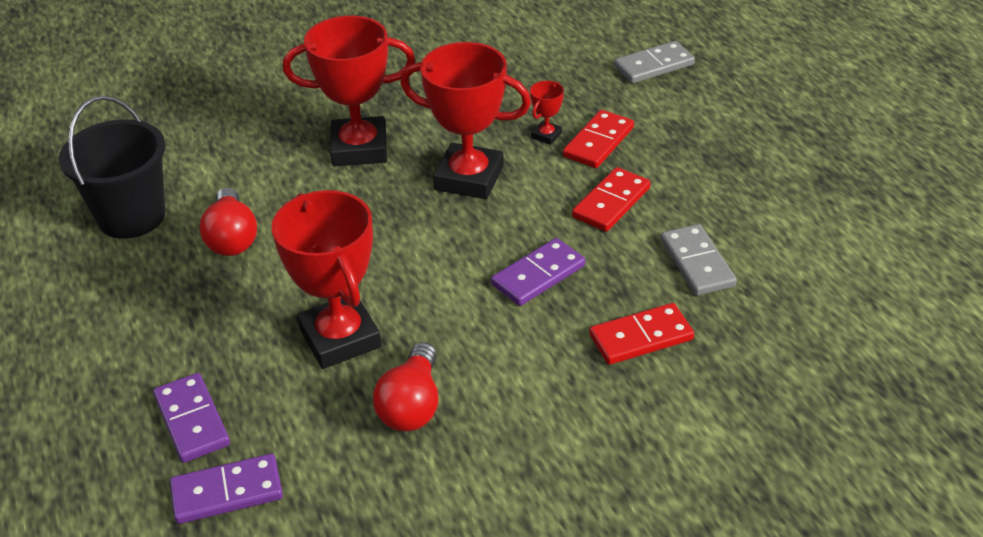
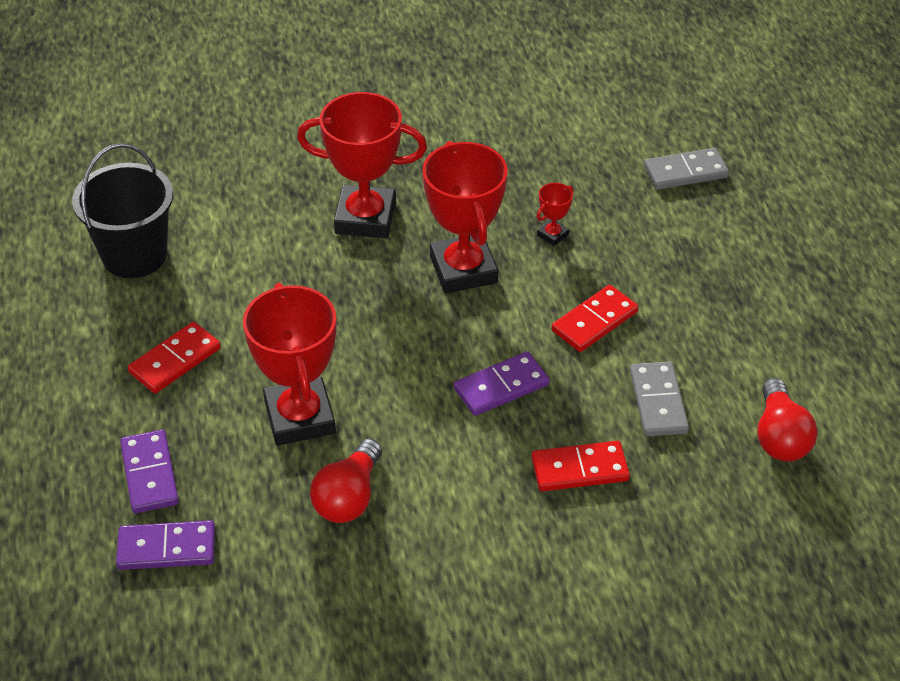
camera: 10 degrees right, 5 degrees up
red light bulb [200,188,257,256] -> red light bulb moved to [757,378,817,461]
red trophy [400,42,531,199] -> red trophy turned 45 degrees clockwise [422,141,508,293]
red domino [563,110,634,168] -> red domino moved to [128,322,221,394]

